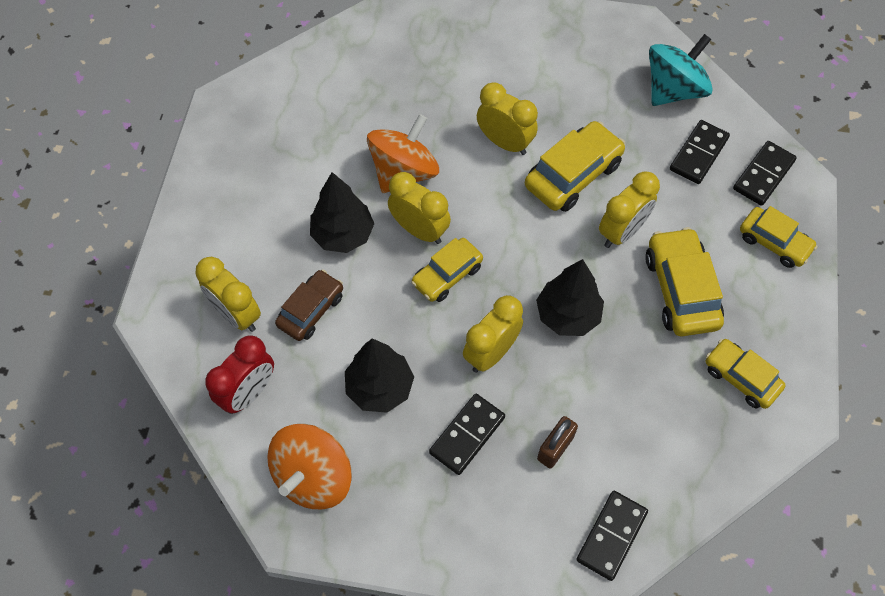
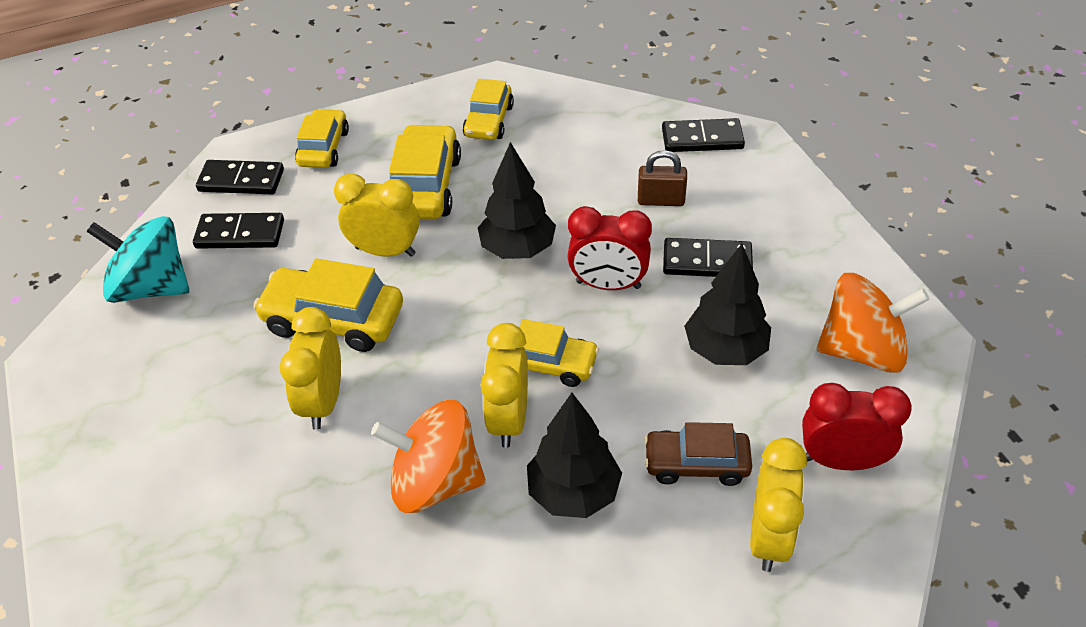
camera: 120 degrees left, 15 degrees down
yellow clock [463,295,523,373] -> red clock [567,206,652,290]
yellow car [645,227,724,336] -> yellow car turned 135 degrees clockwise [389,124,461,219]

